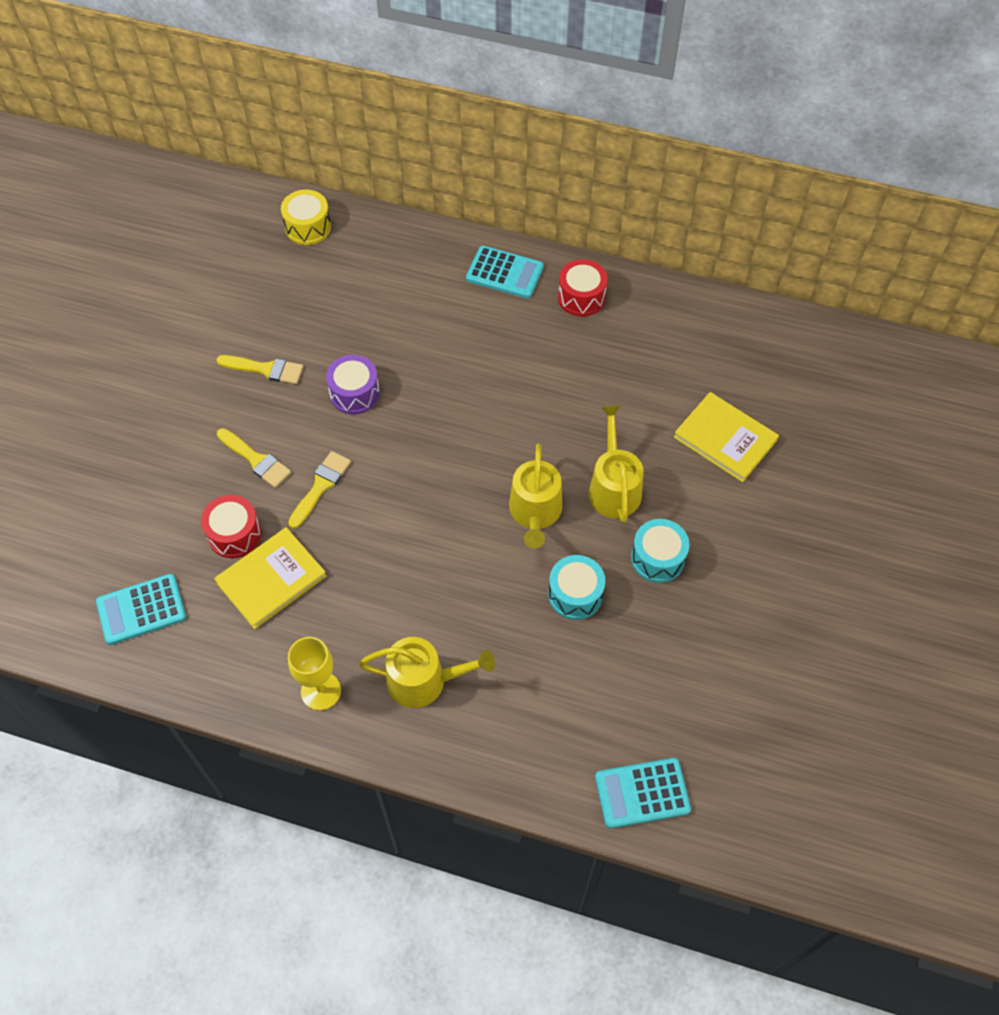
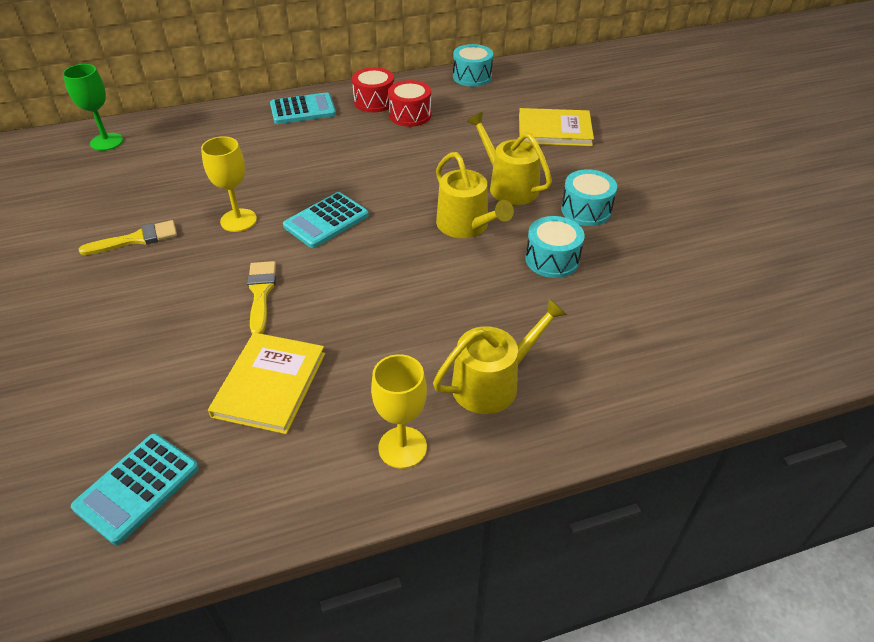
camera: 35 degrees left, 15 degrees down
red drum [201,495,261,558] -> red drum moved to [388,80,431,127]
yellow brush [217,428,291,488] -> none
yellow drum [281,190,331,245] -> green goblet [63,64,123,151]
purple drum [326,355,380,414] -> yellow goblet [201,136,257,232]
turquoise calculator [595,758,691,829] -> turquoise calculator moved to [283,192,369,248]
none -> turquoise drum [453,44,493,87]

